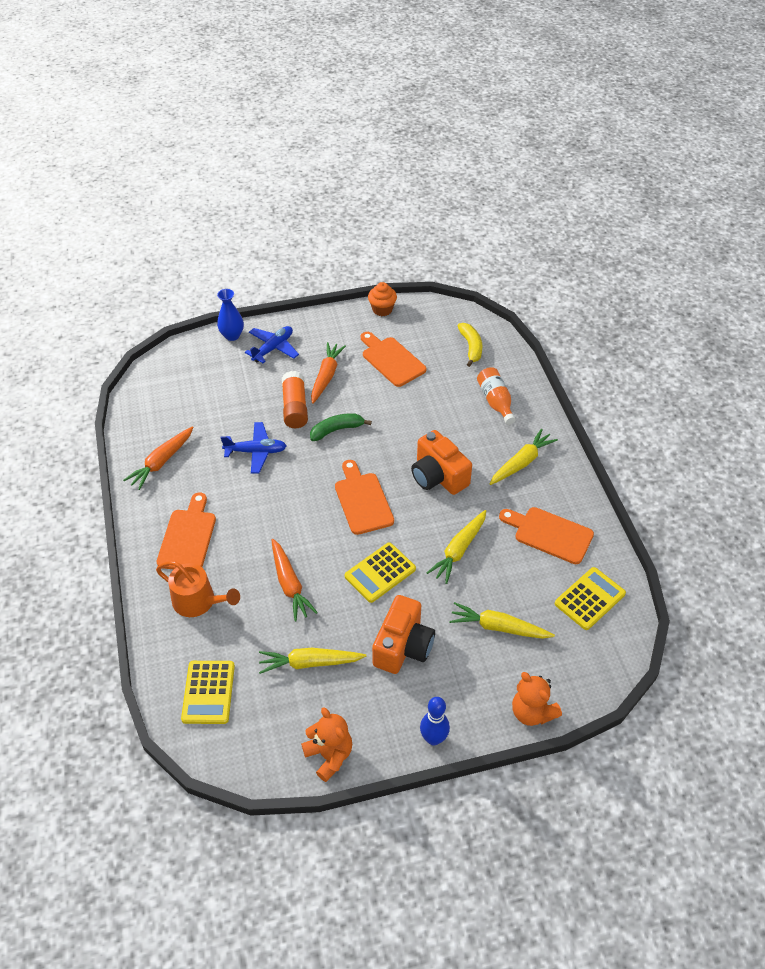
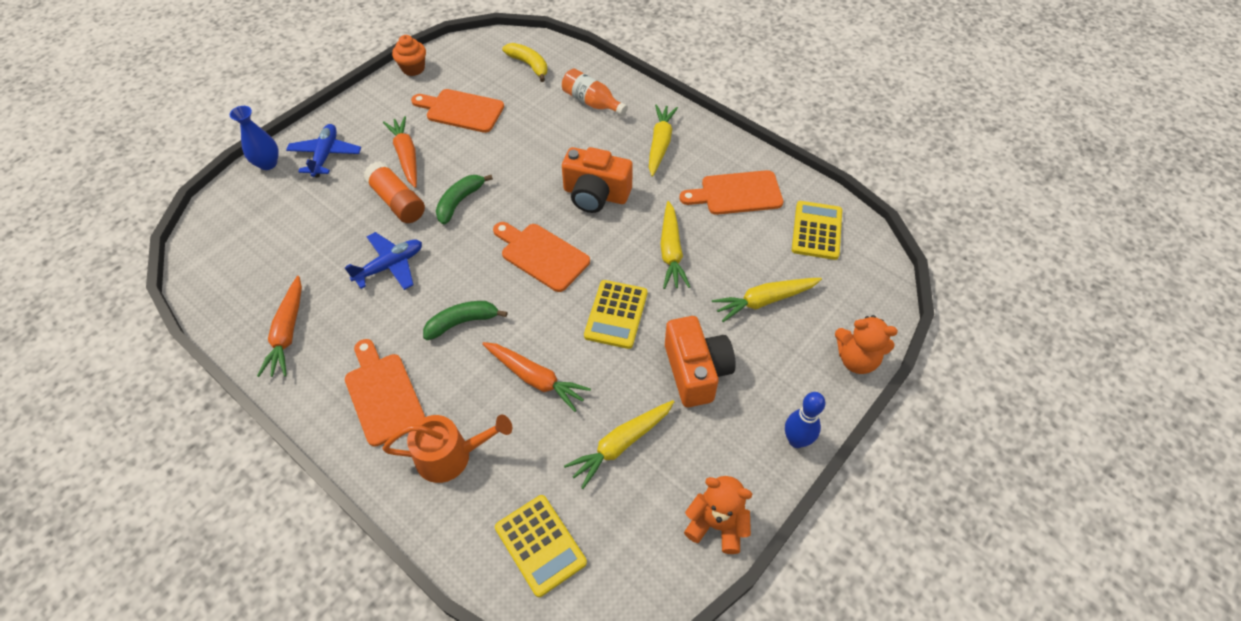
camera: 35 degrees left, 5 degrees up
none -> green banana [423,301,508,340]

